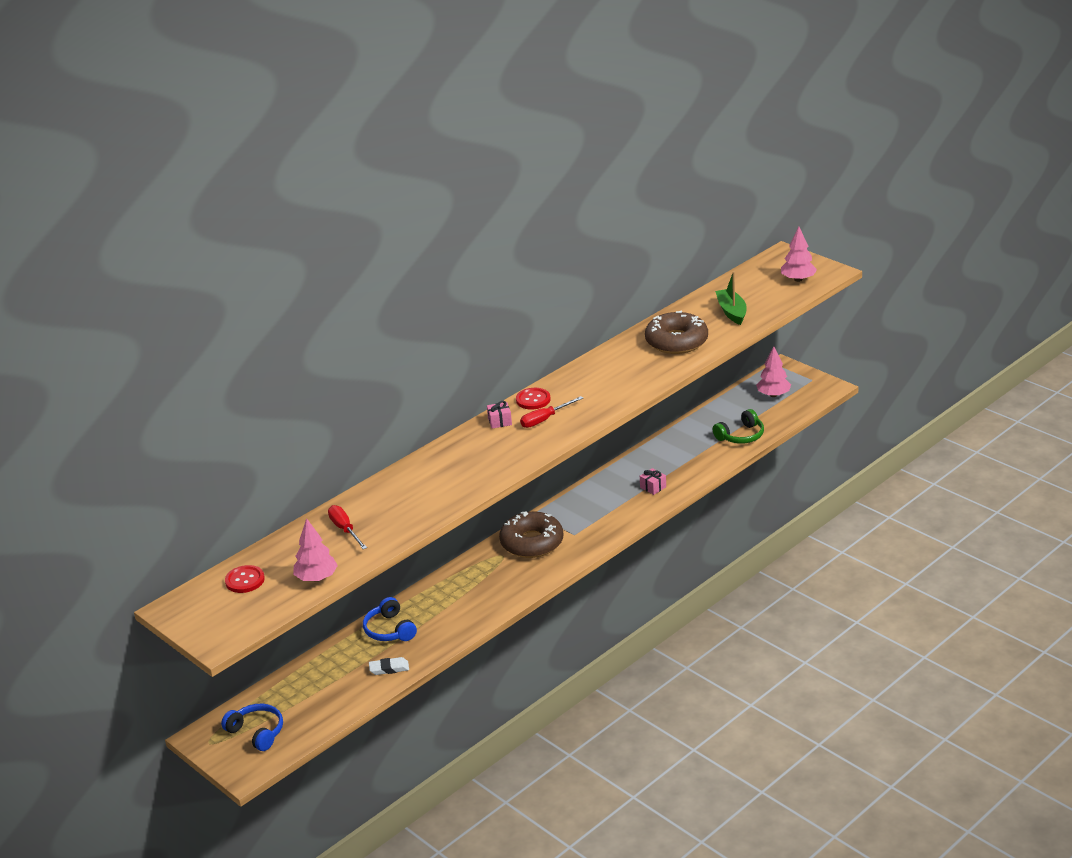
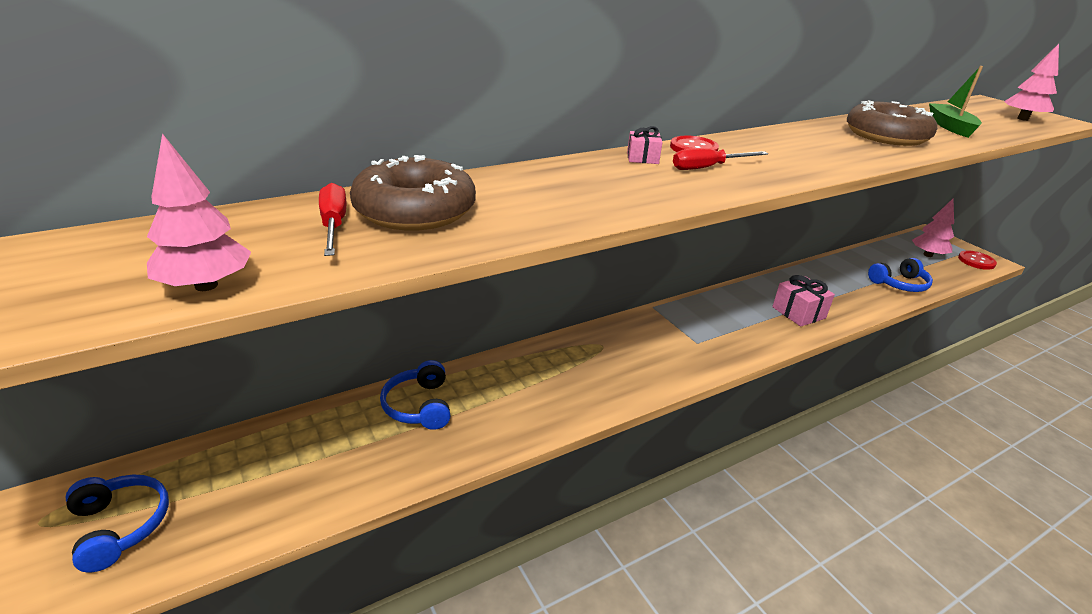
camera: 10 degrees right, 0 degrees up
red button [225,565,265,593] -> red button moved to [958,250,997,270]
white eraser [369,657,409,675] -> none
brown donut [499,512,563,558] -> brown donut moved to [350,155,476,231]
pink gift [640,468,666,495] -> pink gift [772,275,835,327], size x1.65
green headphones [713,409,764,444] -> blue headphones [868,258,933,292]

